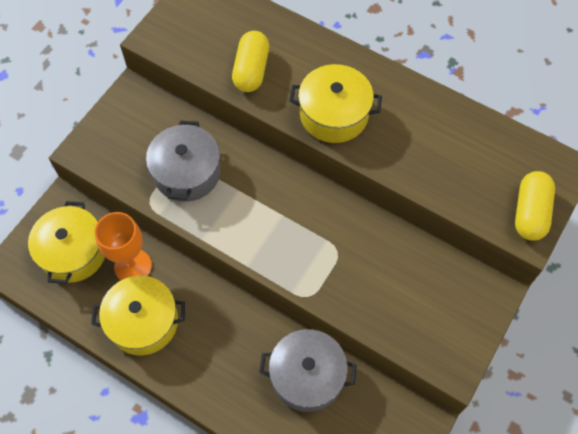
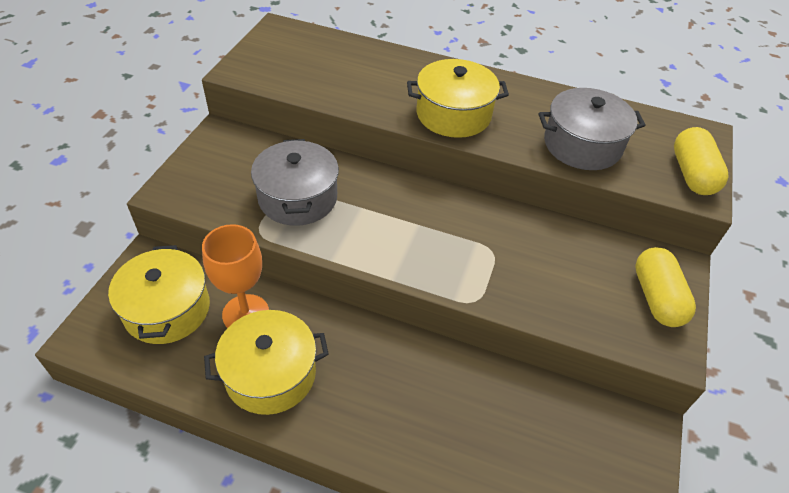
camera: 15 degrees left, 15 degrees down
yellow capsule [232,31,269,92] -> yellow capsule moved to [635,247,696,327]
grey pot [259,329,357,412] -> grey pot moved to [538,88,646,170]

